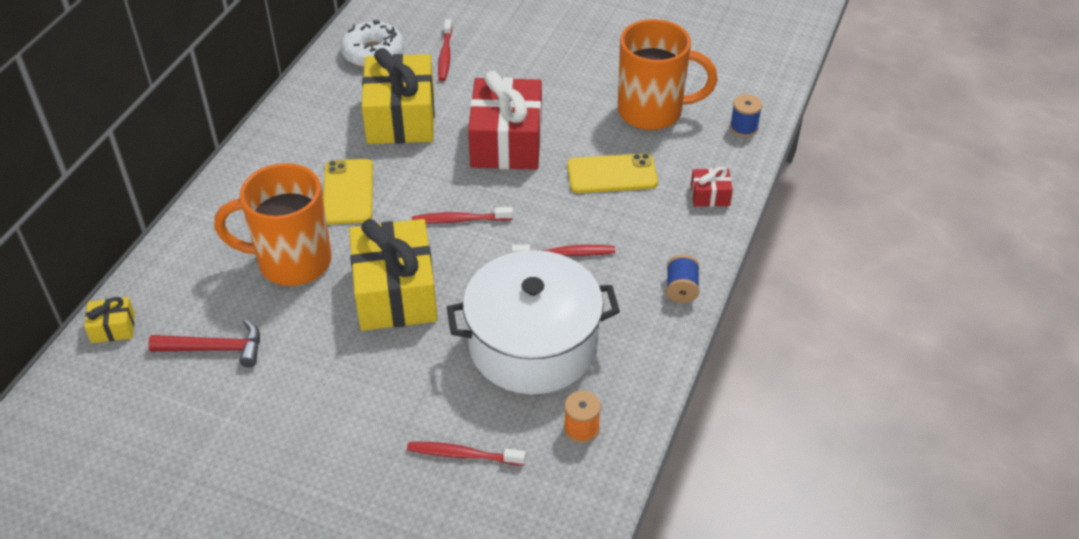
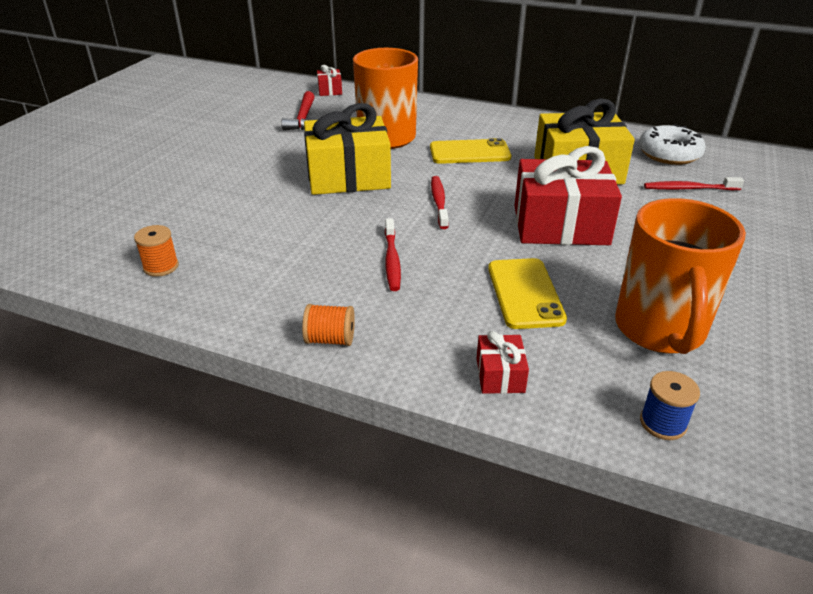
camera: 90 degrees right, 10 degrees down
yellow gift [85,297,135,343] -> red gift [317,65,342,96]
red toothbrush [407,442,526,465] -> none
white pot [447,250,620,394] -> none
blue spool [666,255,700,303] -> orange spool [302,304,355,346]

